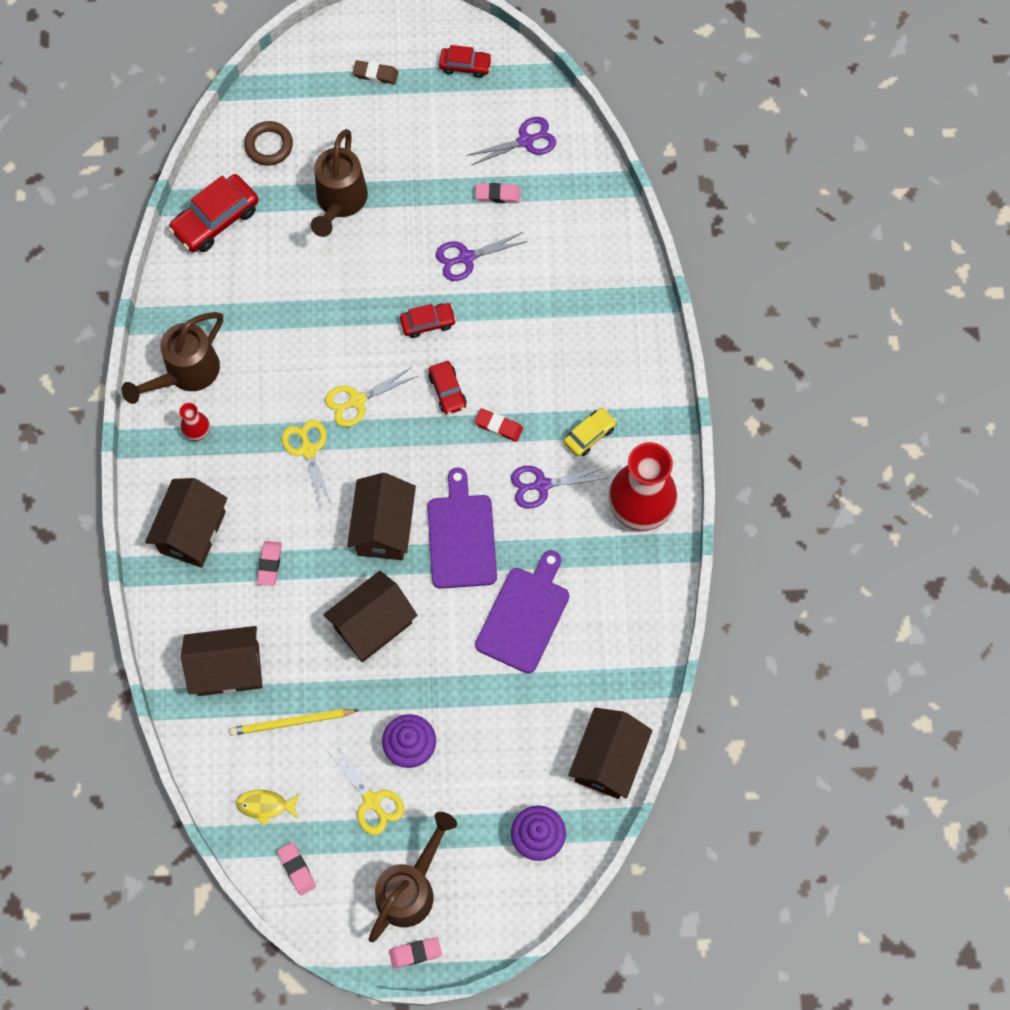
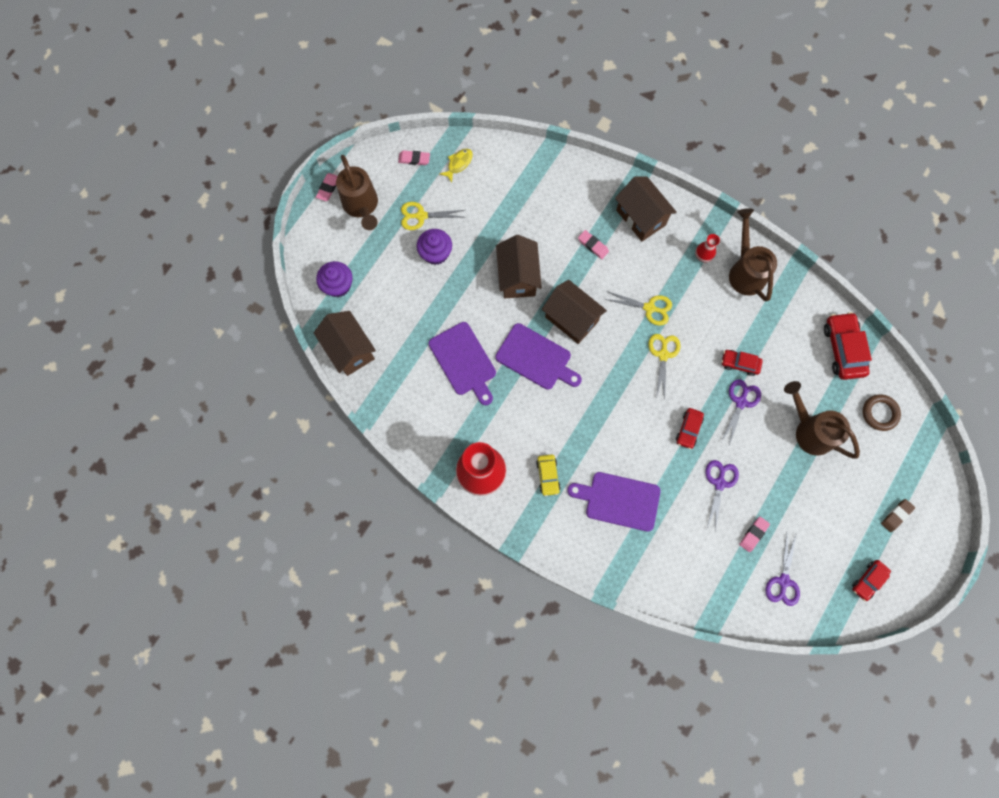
camera: 125 degrees right, 5 degrees up
brown house [181,626,262,696] -> none
yellow pencil [230,709,359,736] -> none
red car [428,361,467,415] -> red car moved to [721,350,763,376]
red eraser [475,408,523,442] -> none
purple scissors [511,466,607,509] -> purple scissors moved to [721,380,761,445]
none -> purple cutting board [567,472,661,532]

